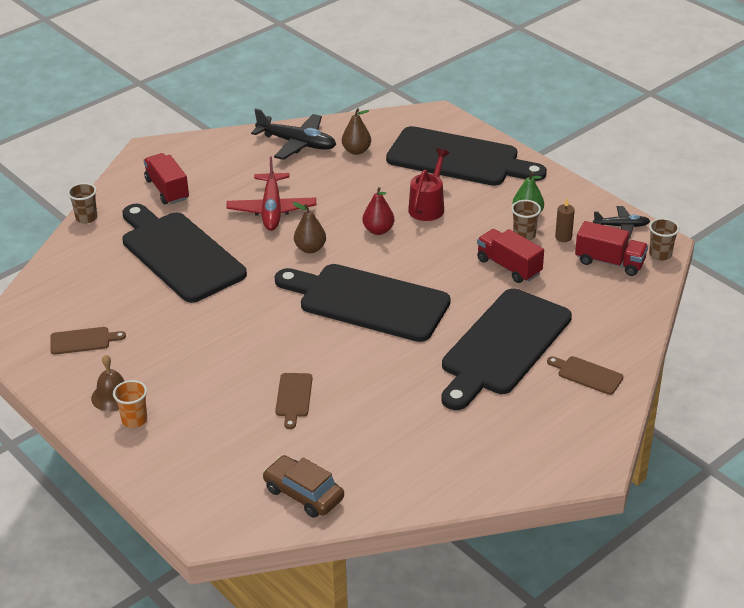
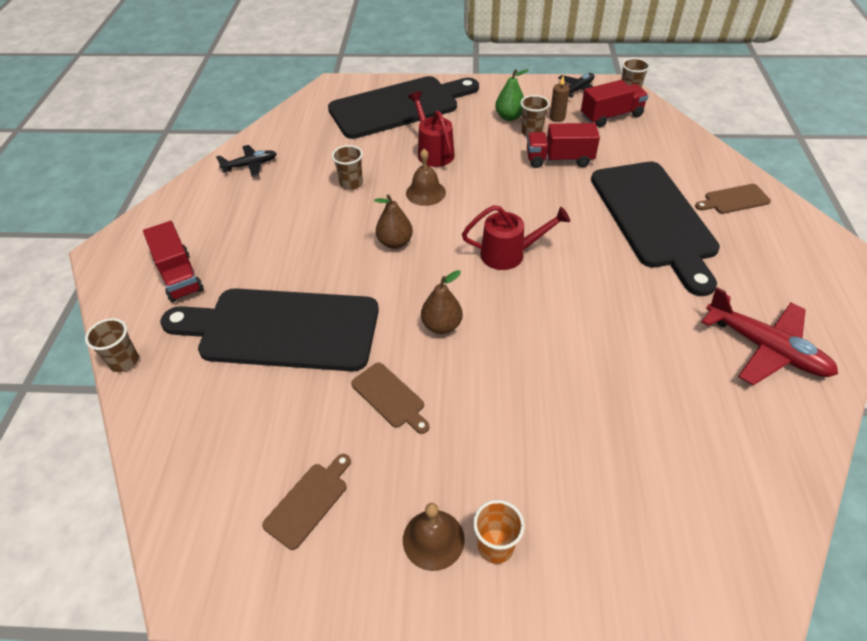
camera: 45 degrees left, 10 degrees up
red truck [143,153,189,204] -> red truck turned 135 degrees counterclockwise [143,221,204,302]
red plane [226,157,316,231] -> red plane moved to [701,287,838,385]
black plane [251,108,336,160] -> black plane [216,145,277,177], size x0.58
brown car [263,455,344,518] -> none
black cutting board [275,264,451,342] -> red watering can [462,205,570,270]
brown cutting board [275,373,313,429] -> brown cutting board moved to [351,363,429,434]
brown pear [342,108,371,155] -> brown pear moved to [421,270,463,334]
red pear [362,187,394,235] -> brown bell [406,149,446,206]
none -> brown cup [332,145,363,190]

